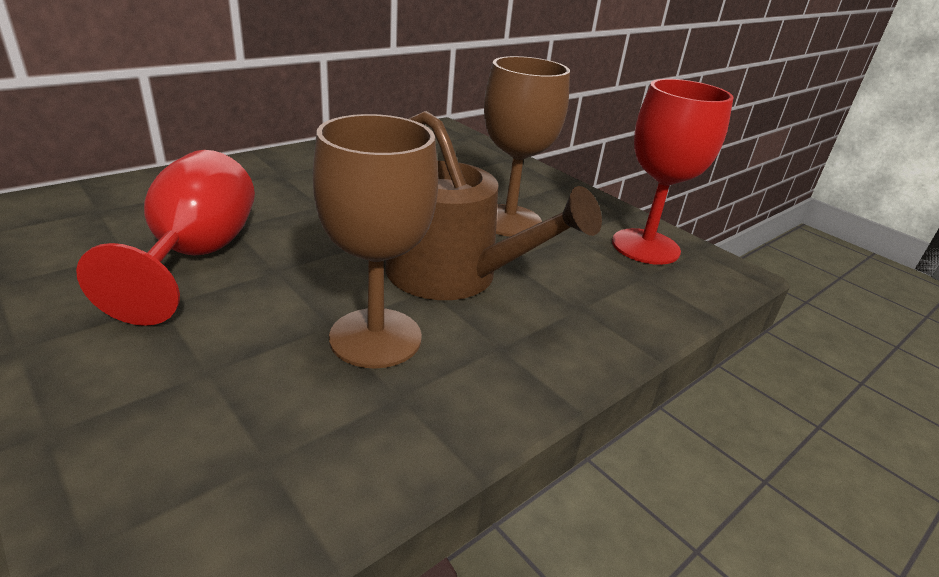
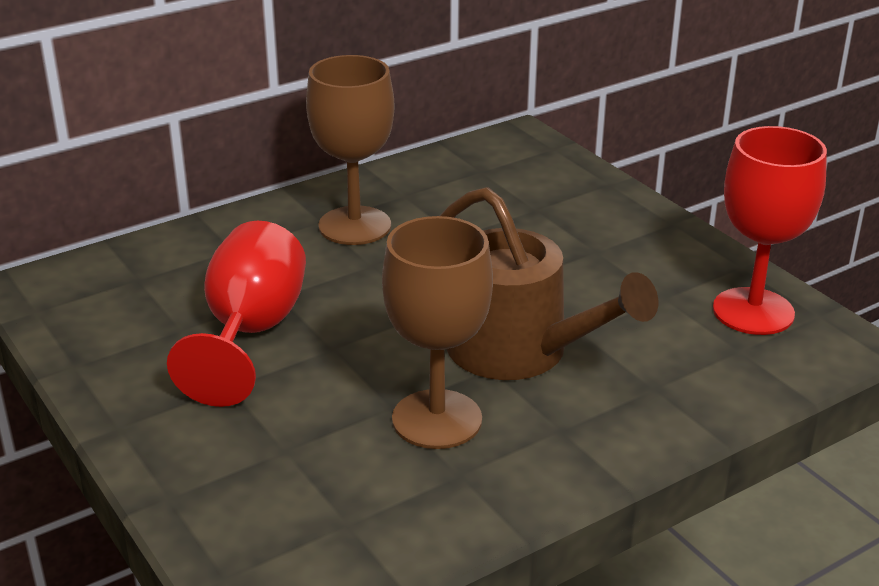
camera: 10 degrees right, 0 degrees up
brown goblet [484,56,570,237] -> brown goblet moved to [306,55,395,245]

